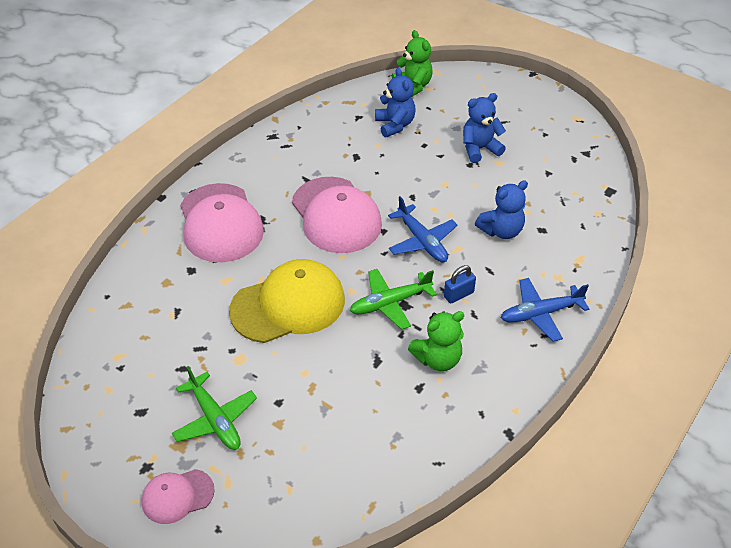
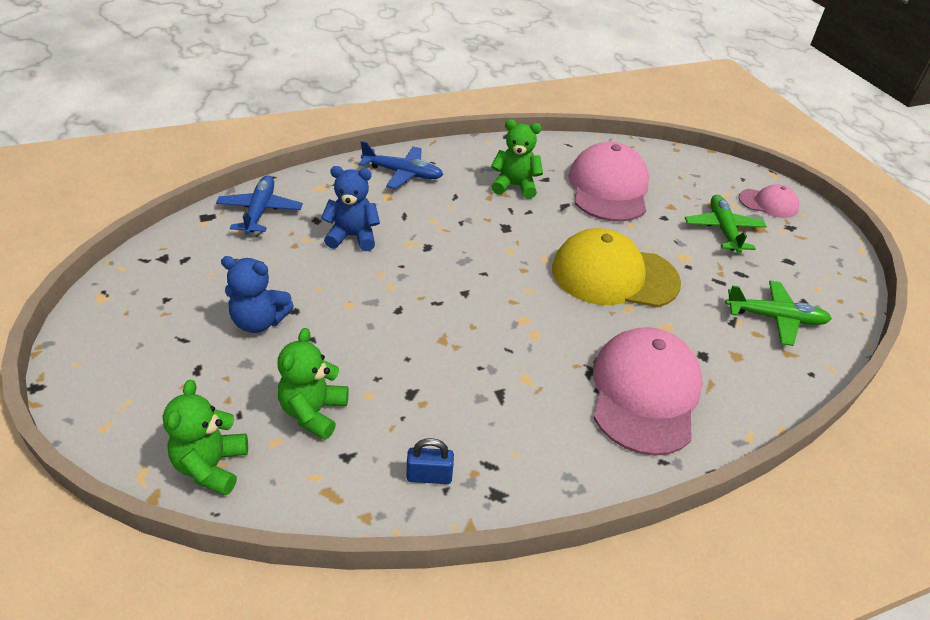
camera: 150 degrees left, 5 degrees down
pink cap [292,177,382,253] -> pink cap moved to [568,142,649,222]
green plane [350,269,437,330] -> green plane moved to [725,280,832,346]
blue teddy bear [375,68,416,137] -> green teddy bear [278,328,349,440]
blue plane [388,196,458,262] -> blue plane moved to [216,176,303,234]
blue padlock [444,265,476,303] -> blue padlock moved to [407,438,454,484]

